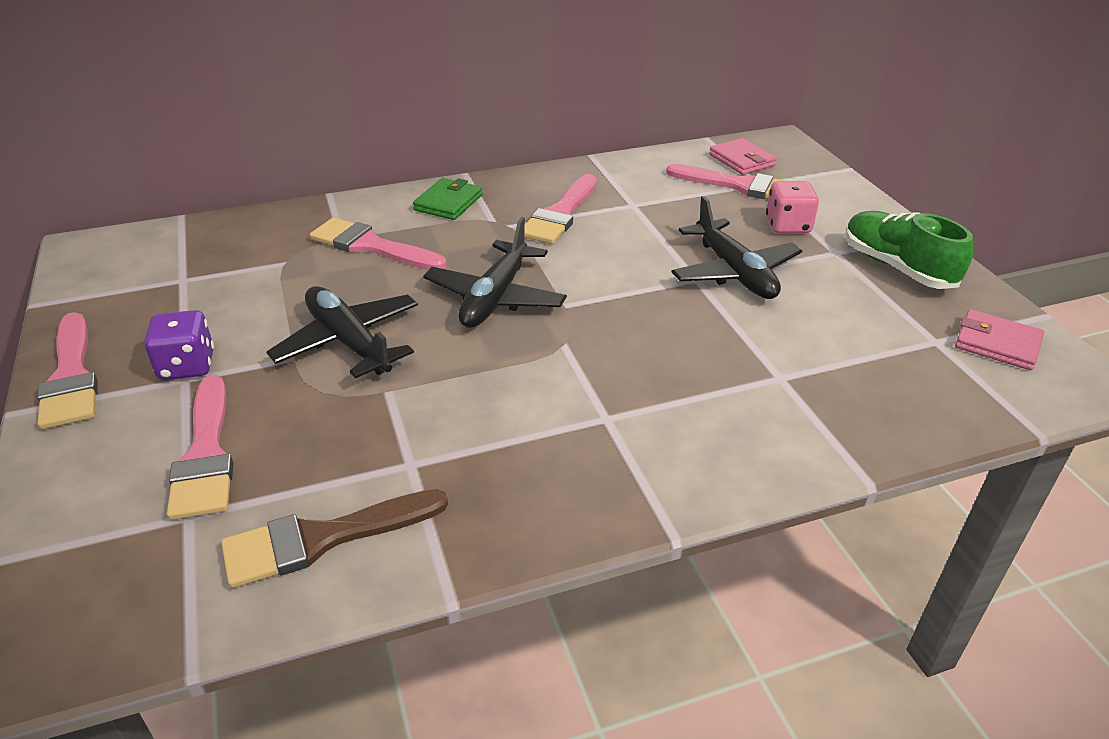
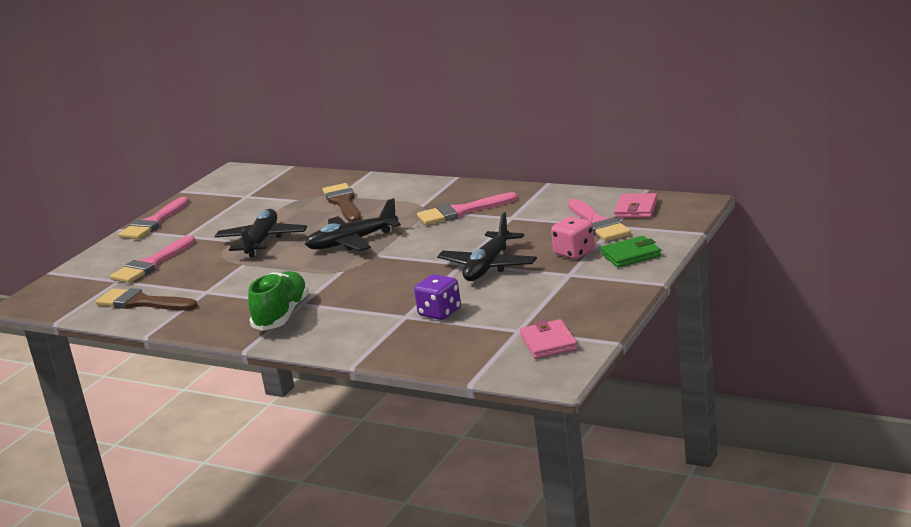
camera: 50 degrees right, 15 degrees down
purple dice [144,310,214,380] -> purple dice moved to [414,274,461,320]
pink brush [310,217,447,270] -> brown brush [323,183,361,222]
green wallet [413,178,483,220] -> green wallet moved to [600,236,661,268]
green shoe [845,211,973,289] -> green shoe moved to [248,271,309,331]

